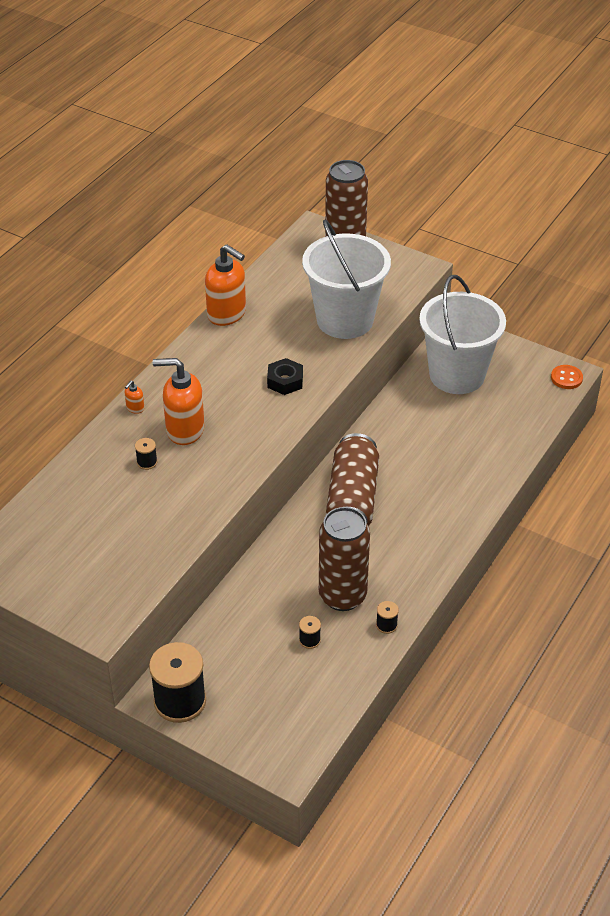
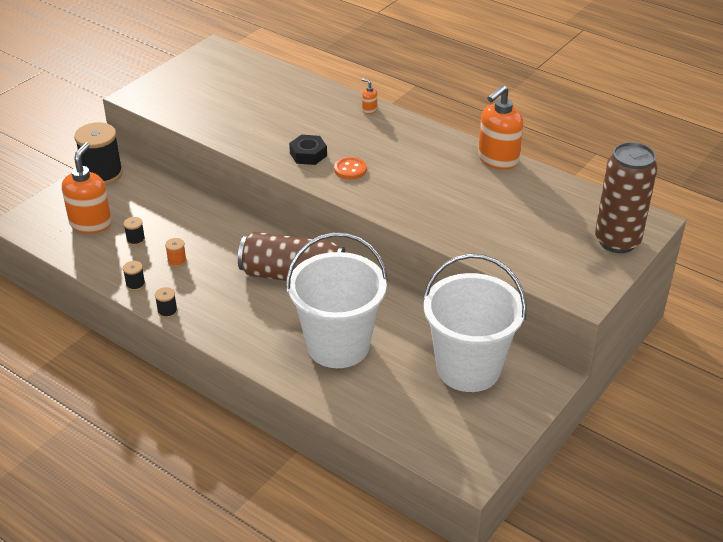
camera: 95 degrees right, 5 degrees down
black spool [135,438,157,470] -> black spool moved to [155,287,178,318]
orange soap dispenser [153,358,205,445] -> orange soap dispenser moved to [62,142,112,234]
black nut [267,358,303,395] -> black nut moved to [289,135,327,165]
white bucket [302,219,391,339] -> white bucket moved to [286,232,388,368]
brown can [319,507,370,611] -> orange spool [165,238,187,267]
orange button [551,365,583,389] -> orange button moved to [334,157,367,179]

